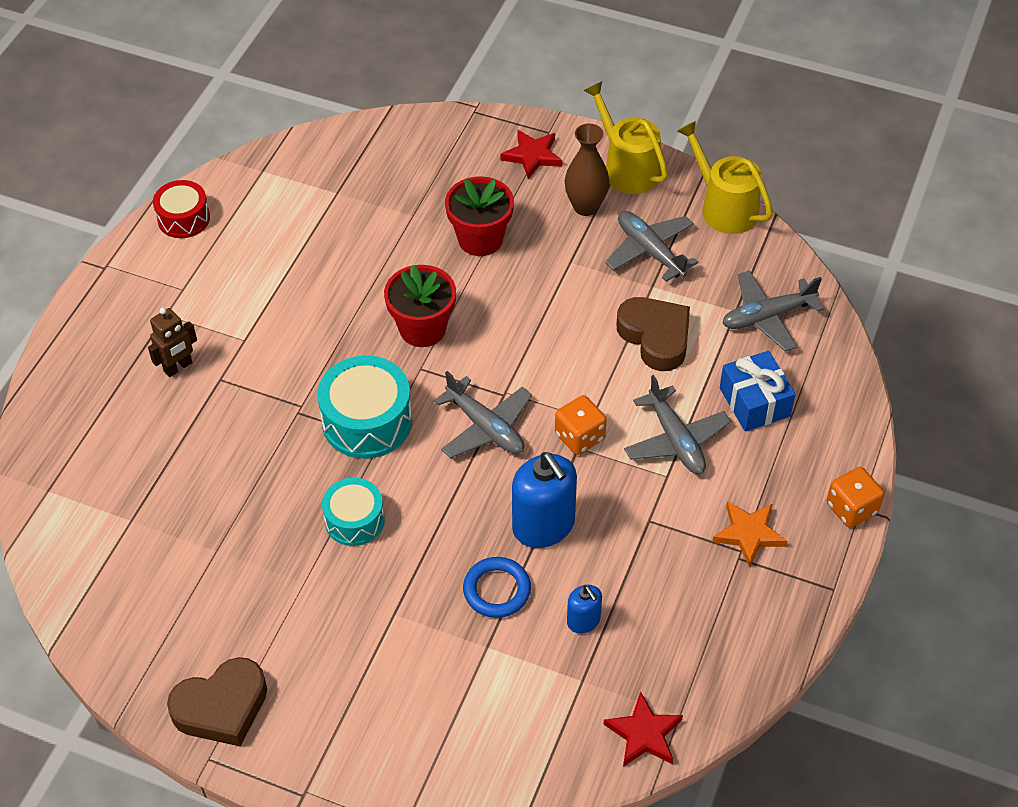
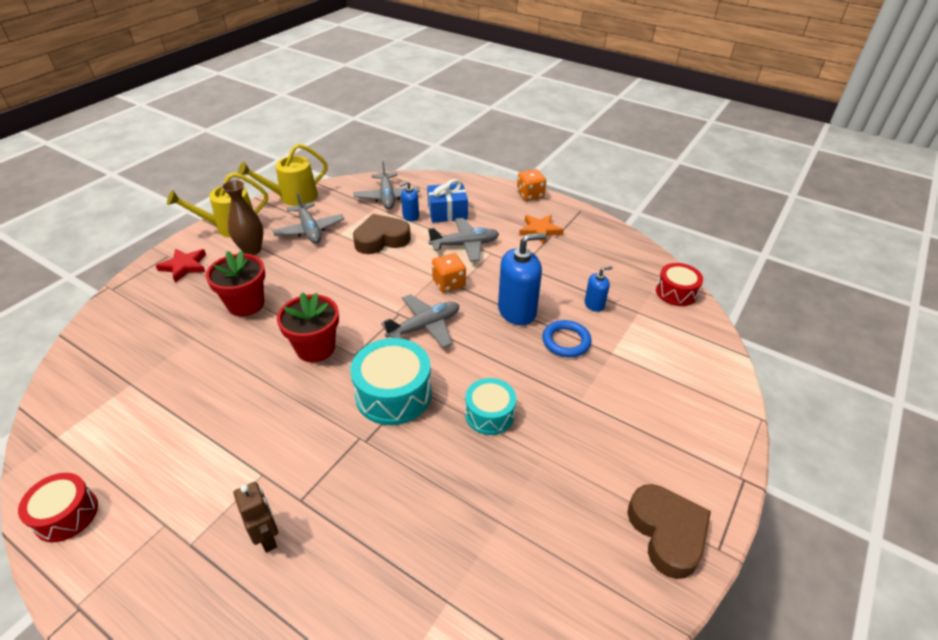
camera: 80 degrees left, 10 degrees down
red star [603,691,683,767] -> red drum [656,263,703,306]
grey plane [605,211,698,282] -> grey plane turned 90 degrees counterclockwise [273,191,344,244]
none -> blue soap dispenser [399,181,419,221]

